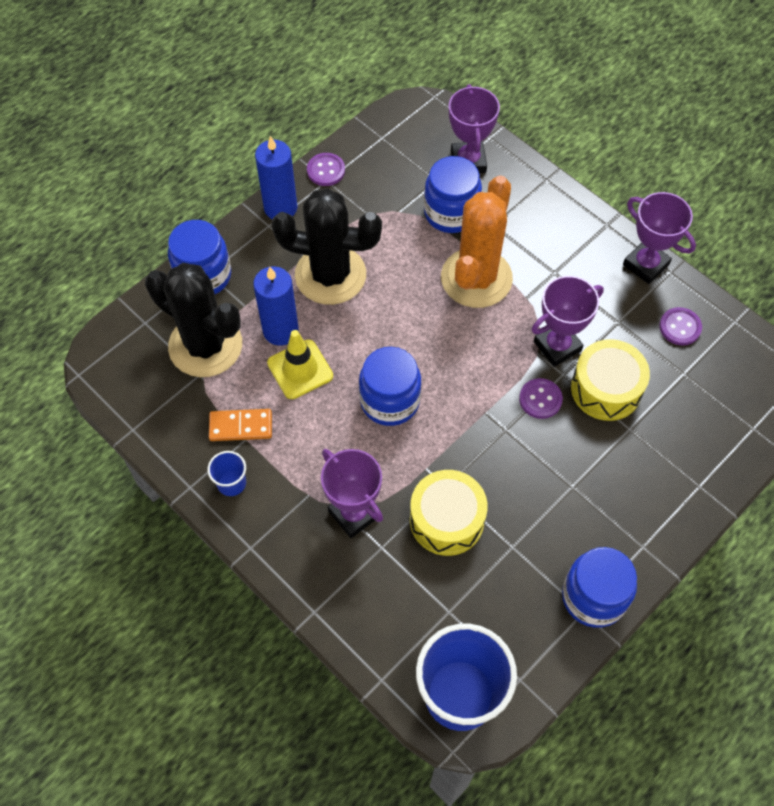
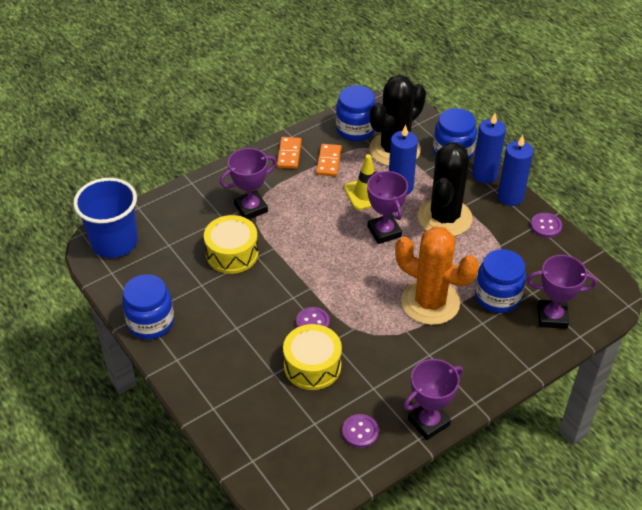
camera: 100 degrees right, 15 degrees down
blue cup [207,451,246,496] -> orange domino [277,137,302,169]
blue jar [359,347,421,426] -> blue jar moved to [336,85,376,141]
purple trophy [532,276,604,367] -> purple trophy moved to [367,171,408,244]
none -> blue candle [472,113,506,184]

